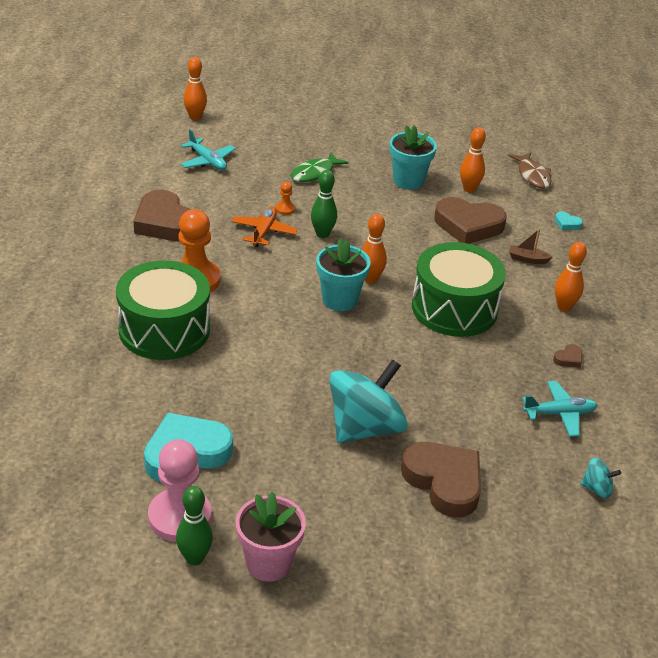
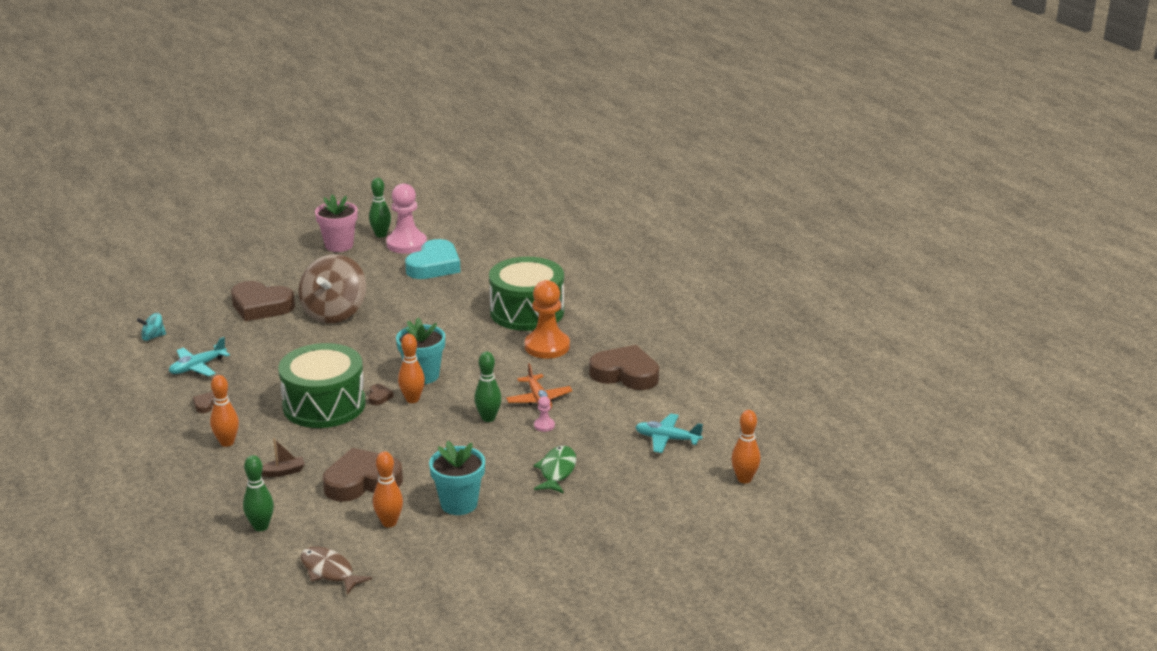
camera: 150 degrees right, 10 degrees down
orange pawn [276,181,295,215] -> pink pawn [534,396,555,432]
turquoise spinning top [329,360,408,443] -> brown spinning top [298,254,366,323]
turquoise heart [555,211,583,230] -> green bowling pin [243,455,274,531]
none -> brown heart [369,384,394,405]

